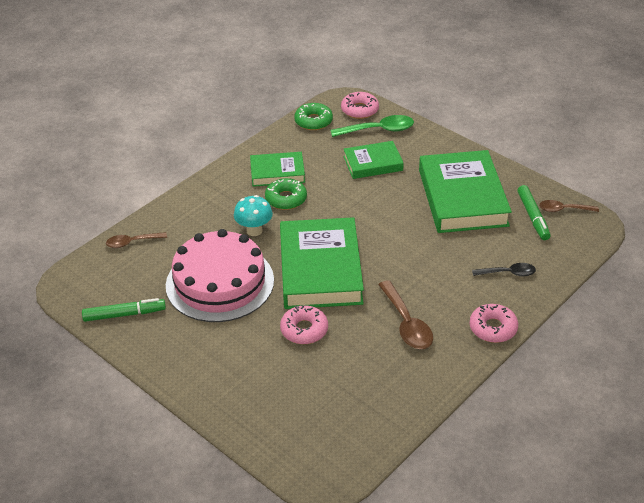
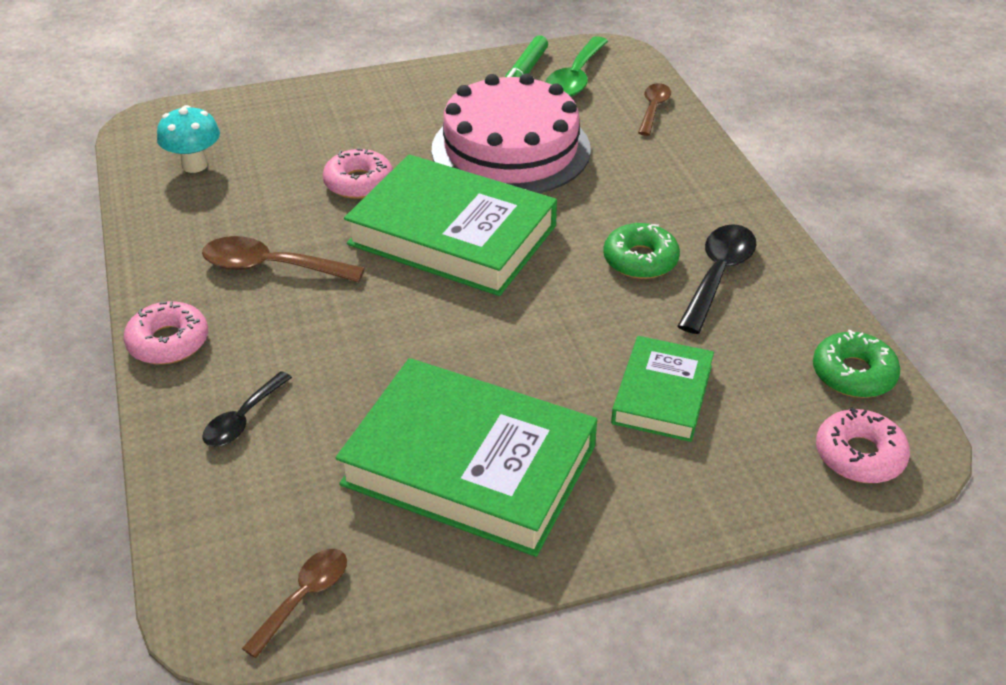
camera: 120 degrees right, 0 degrees up
turquoise mushroom [234,195,273,236] -> turquoise mushroom moved to [157,105,220,173]
green book [250,152,305,187] -> black spoon [677,224,756,334]
green spoon [330,115,414,137] -> green spoon moved to [545,36,608,97]
green marker [517,185,551,240] -> none

